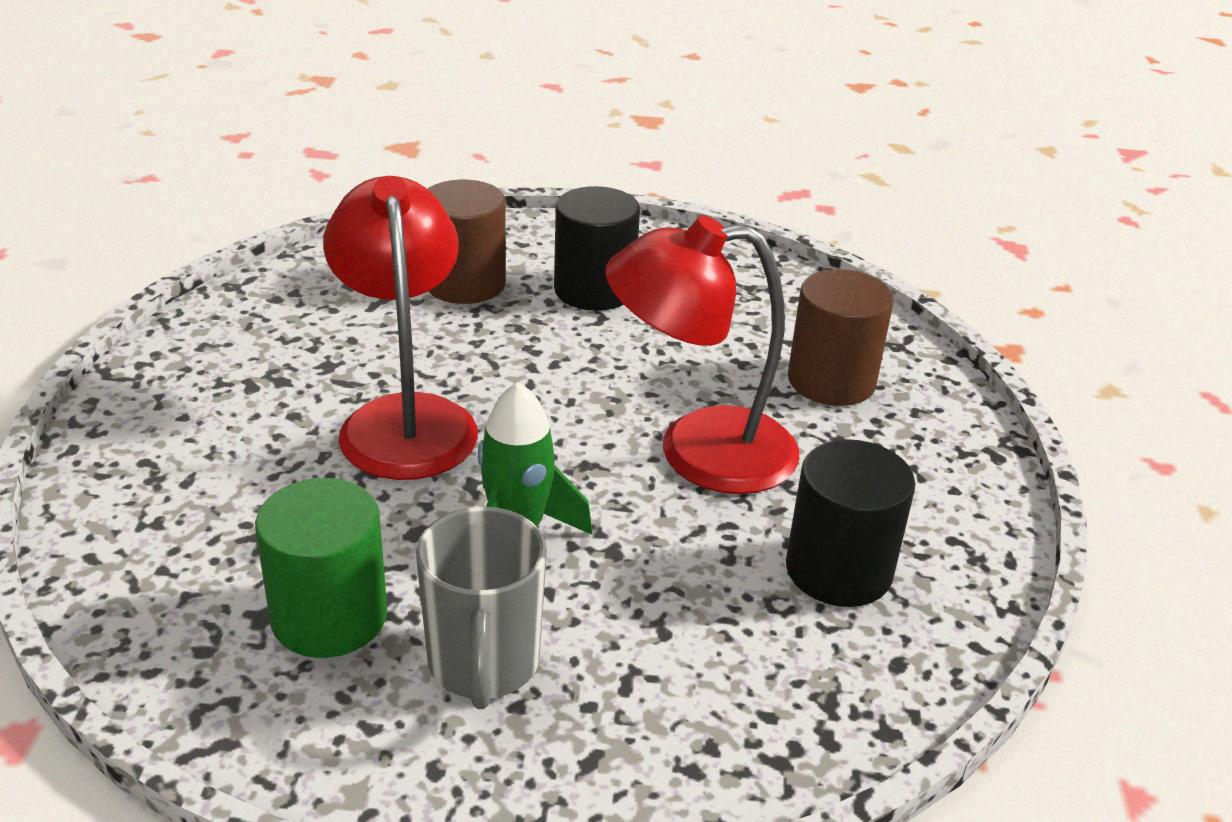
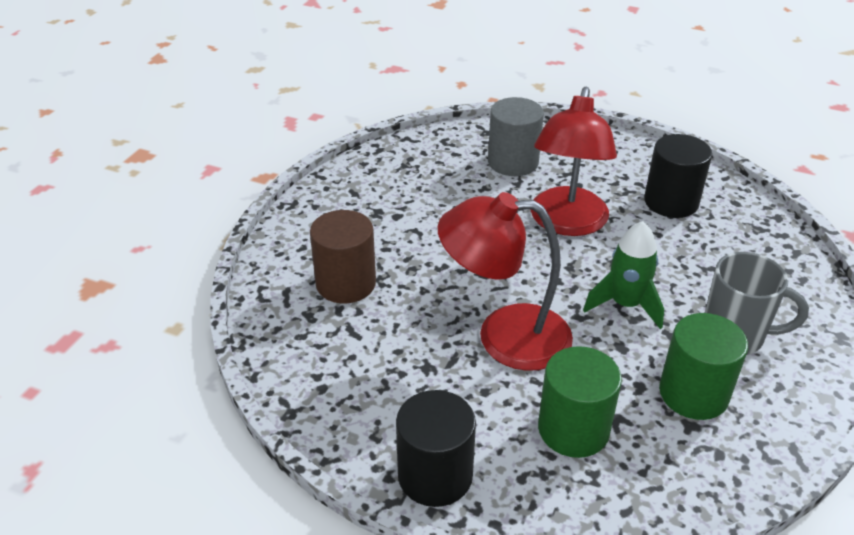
camera: 70 degrees left, 5 degrees up
black cylinder [554,186,640,311] -> black cylinder moved to [396,390,476,507]
brown cylinder [788,269,894,406] -> grey cylinder [488,97,544,176]
none -> green cylinder [538,346,622,458]

